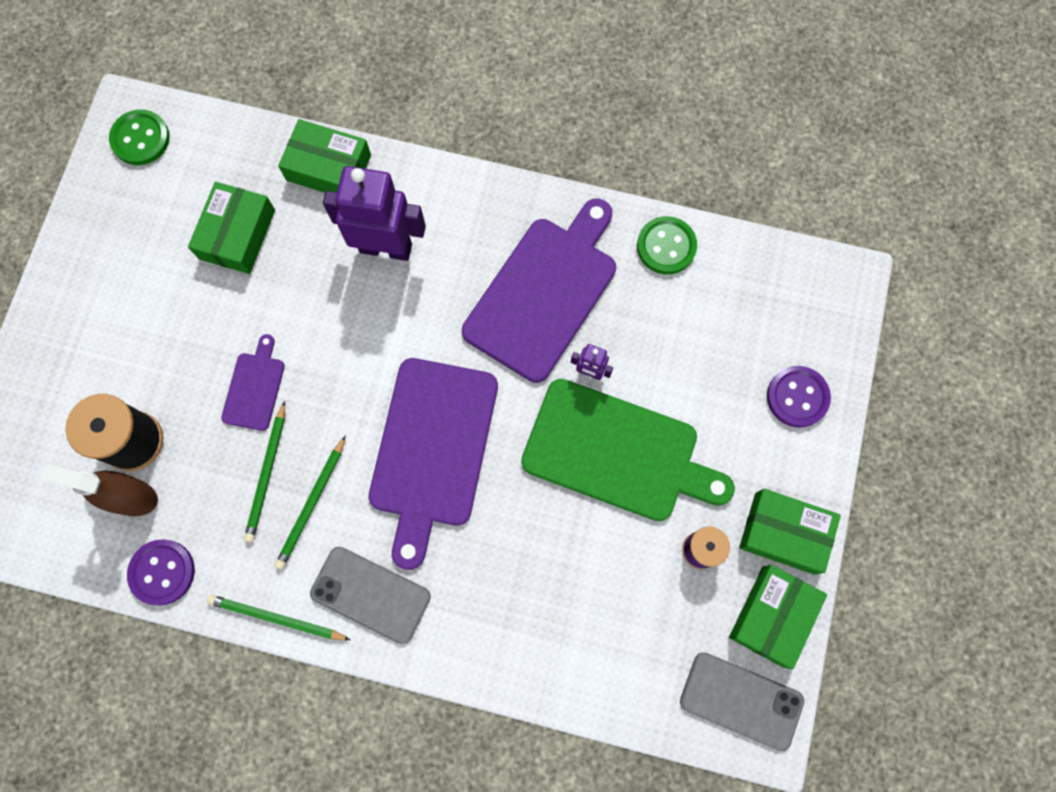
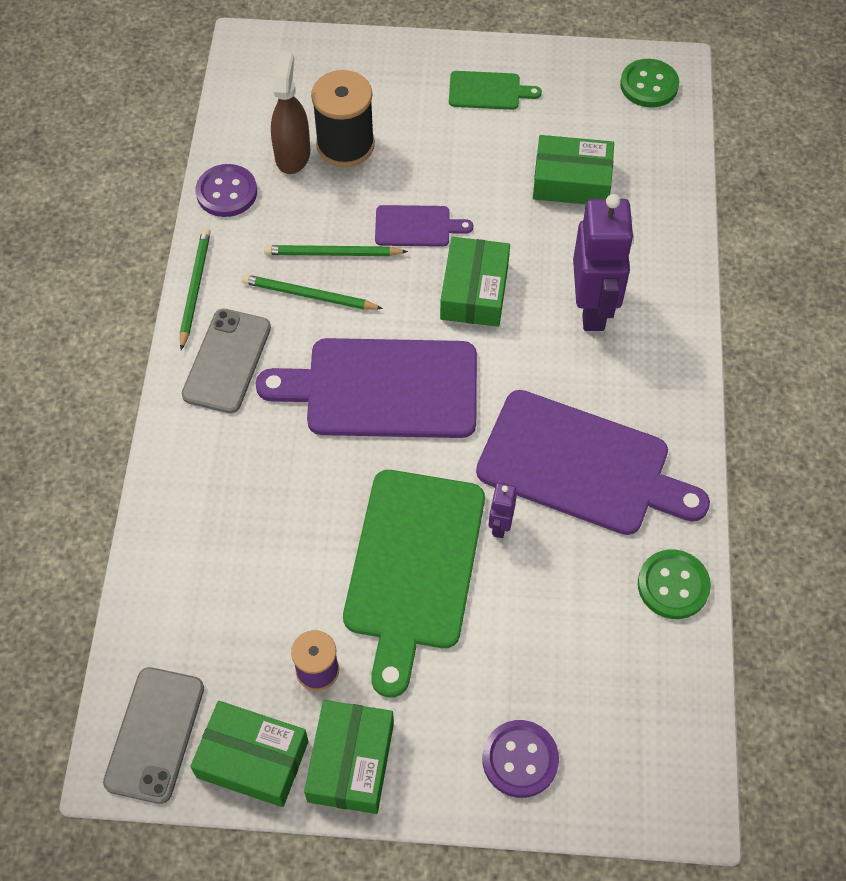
camera: 80 degrees right, 15 degrees down
green box [278,119,371,193] -> green box moved to [440,237,510,327]
none -> green cutting board [449,71,542,110]

